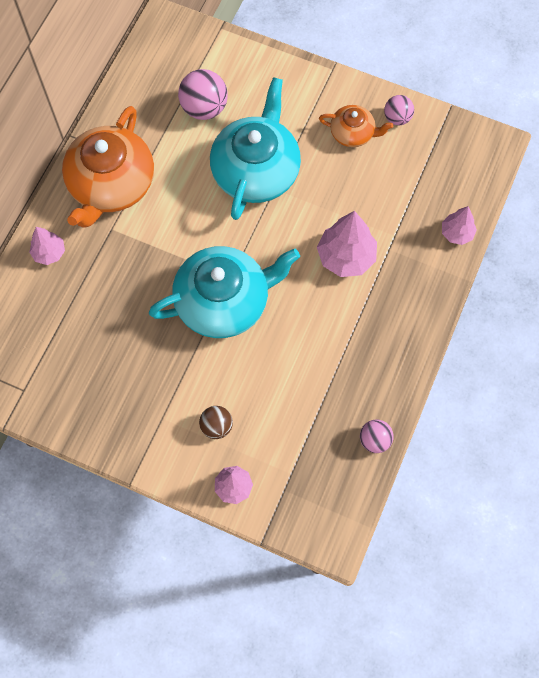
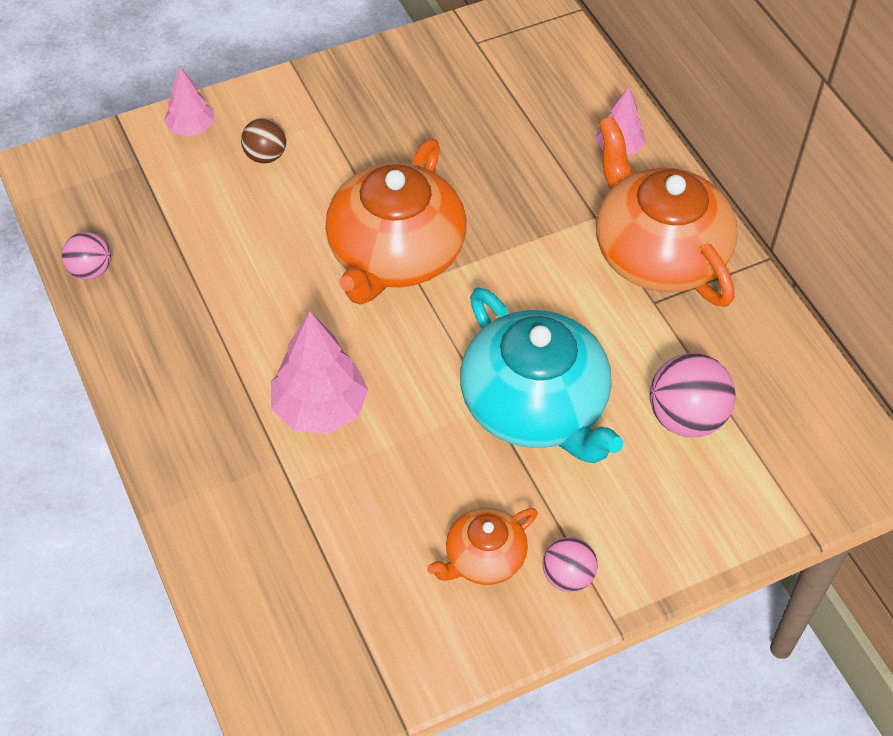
camera: 130 degrees right, 15 degrees down
turquoise teapot [149,246,300,338] -> orange teapot [325,138,467,305]
pink ball [384,95,414,125] -> pink ball moved to [543,537,598,592]
pink tree [442,206,477,245] -> none

